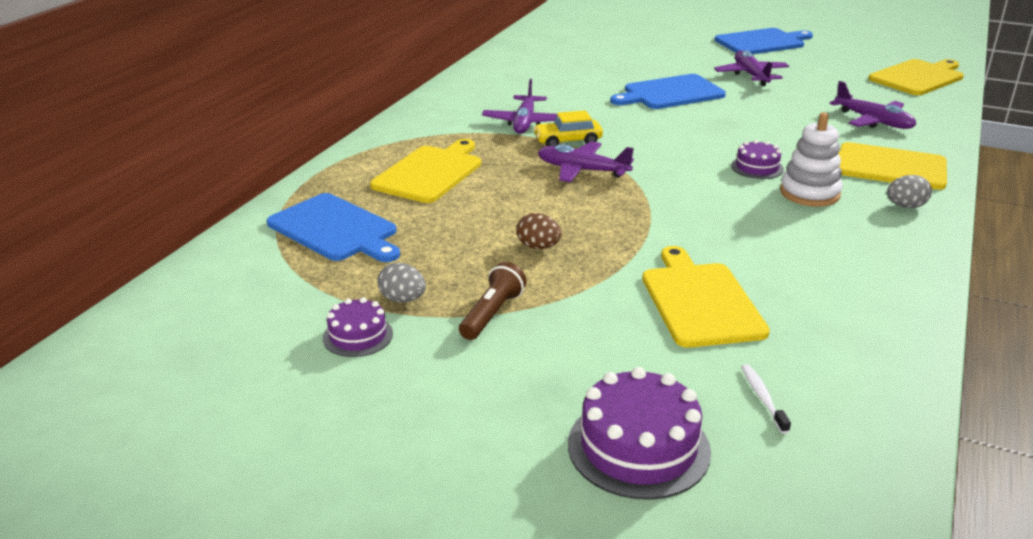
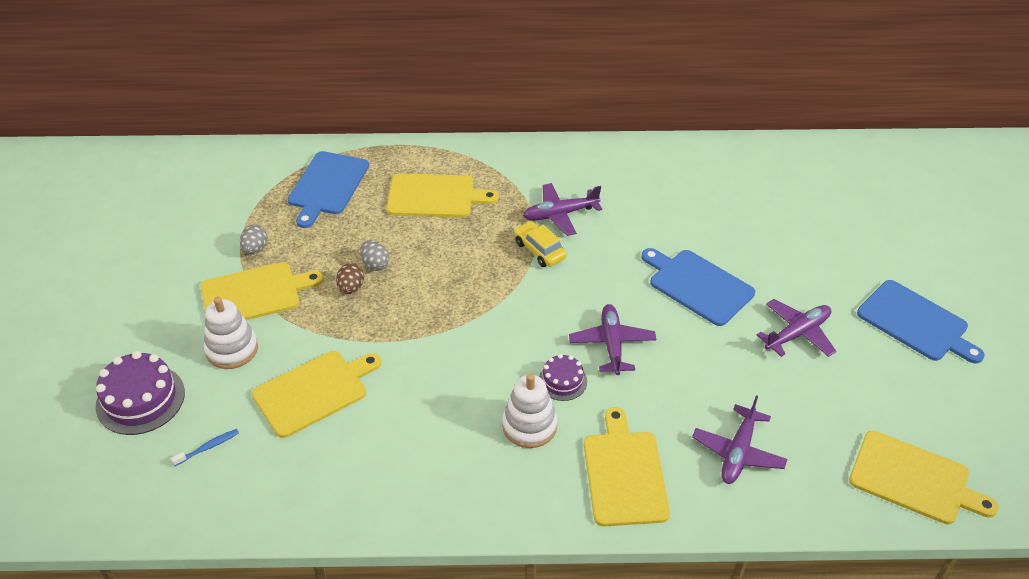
camera: 65 degrees right, 15 degrees up
purple cake [323,297,393,357] -> none
brown flashlight [459,262,527,340] -> yellow cutting board [200,262,324,320]
purple plane [538,141,634,182] -> purple plane moved to [569,304,656,375]
white toothbrush [741,364,791,434] -> blue toothbrush [171,429,239,466]
grey egg [887,175,932,208] -> grey egg moved to [360,240,389,271]
none -> white stacking toy [204,297,258,369]

